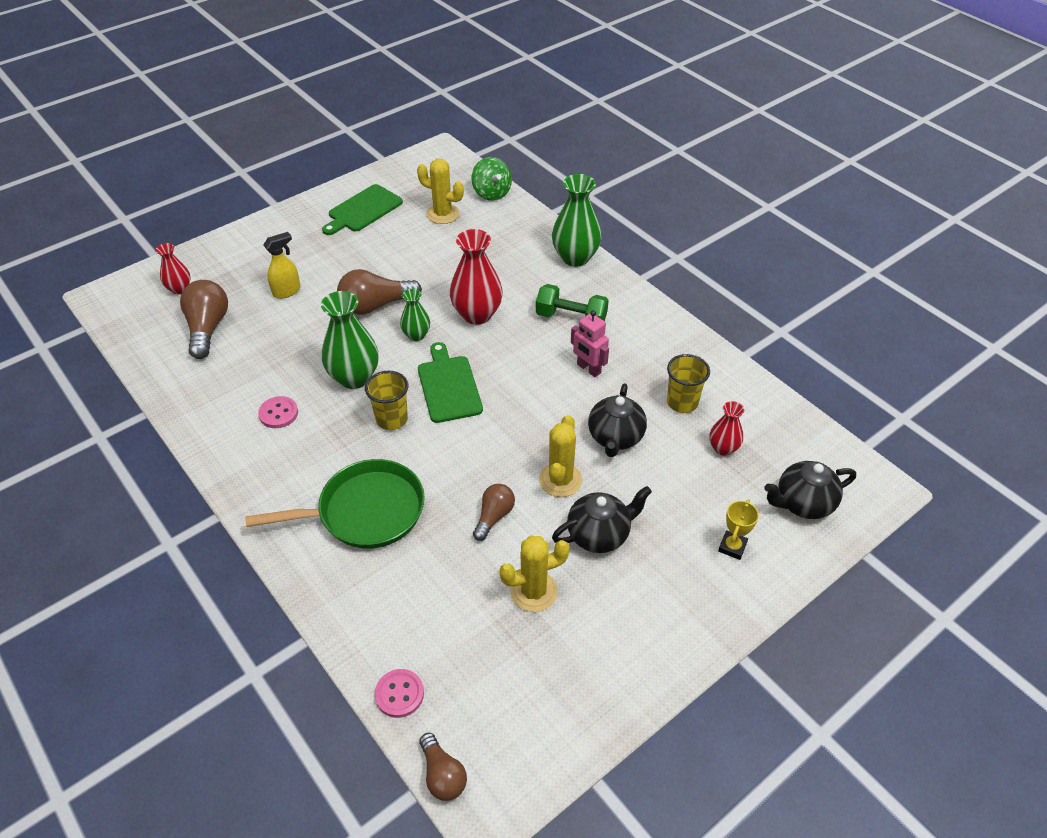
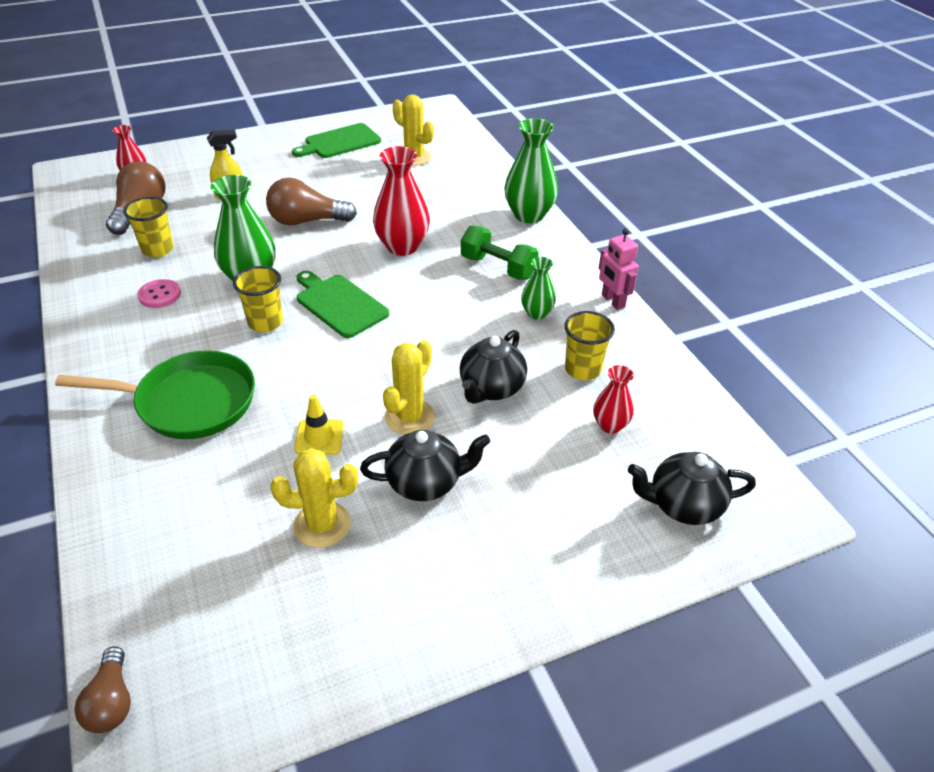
camera: 15 degrees right, 5 degrees down
pink button [375,669,424,718] -> none
green vase [400,289,430,341] -> green vase moved to [521,257,556,320]
green cutting board [418,342,483,423] -> green cutting board turned 45 degrees counterclockwise [297,271,389,338]
green spinning top [471,157,512,201] -> none
brown light bulb [473,484,515,541] -> yellow traffic cone [294,395,344,455]
pink robot [571,310,609,377] -> pink robot moved to [599,228,639,310]
yellow trophy [718,499,759,560] -> none
none -> yellow cup [123,197,174,257]

